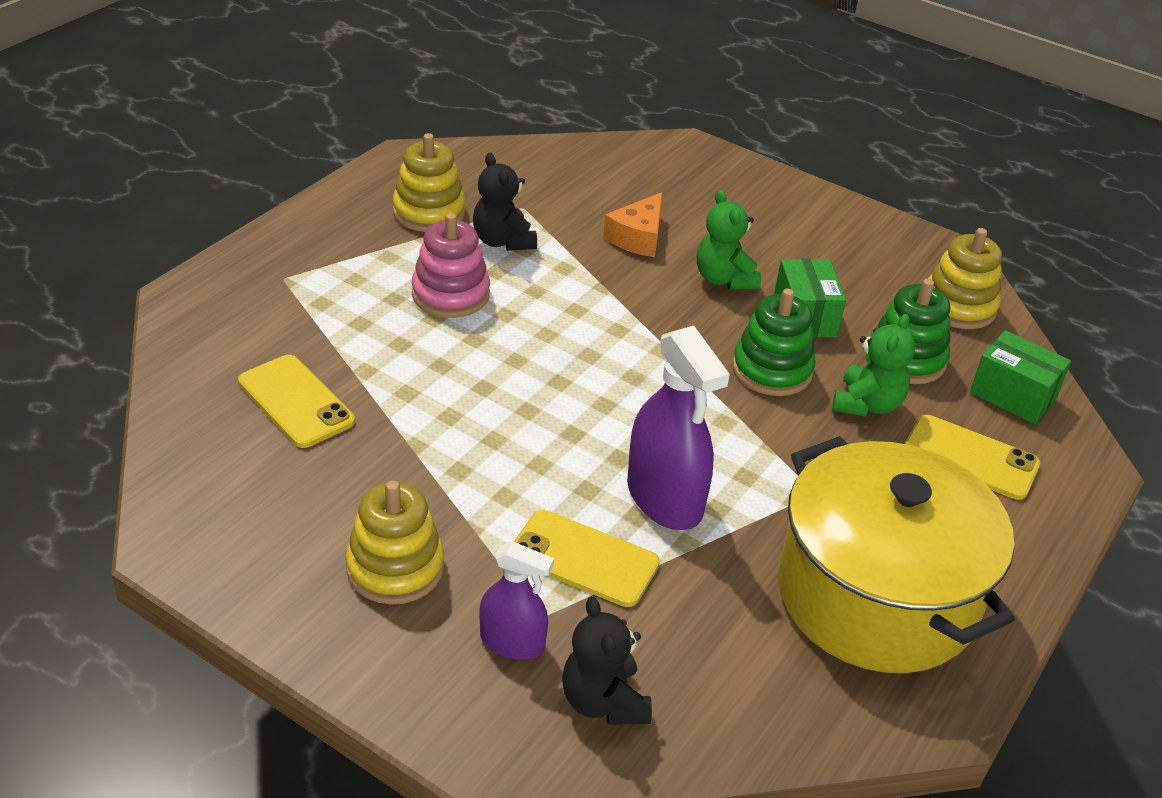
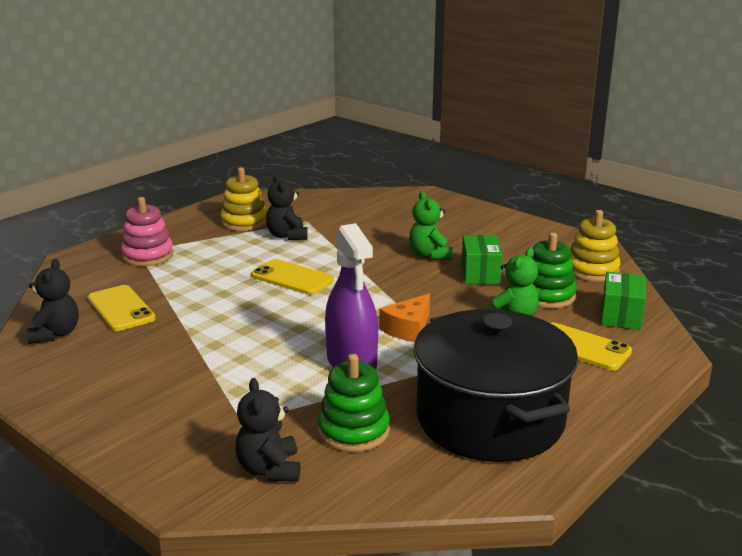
camera: 10 degrees right, 15 degrees down
yellow stacking toy [345,480,444,605] -> none
pink stacking toy [412,213,490,318] -> pink stacking toy moved to [121,197,174,266]
purple spray bottle [479,541,554,660] -> none
yellow phone [514,510,660,607] -> yellow phone moved to [251,259,334,295]
orange cheese [603,192,662,257] -> orange cheese moved to [379,294,430,342]
green stacking toy [732,288,816,396] -> green stacking toy moved to [318,354,390,452]
yellow pot [778,436,1015,673] -> black pot [414,309,578,462]
green box [970,330,1071,424] -> green box turned 60 degrees clockwise [601,272,646,330]
none -> black teddy bear [26,259,79,344]

